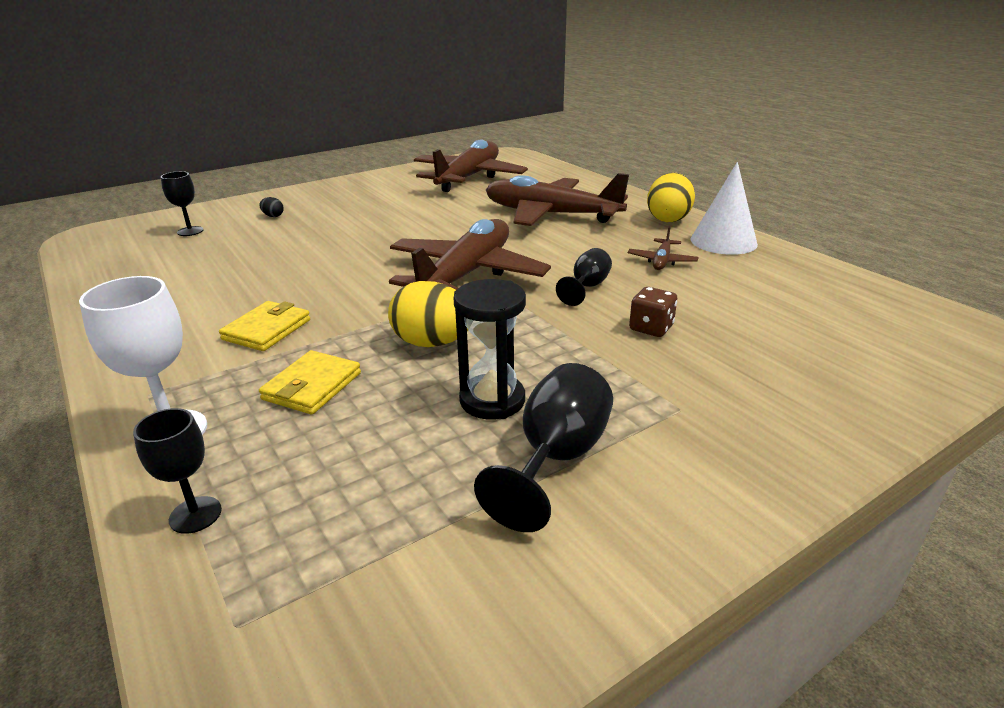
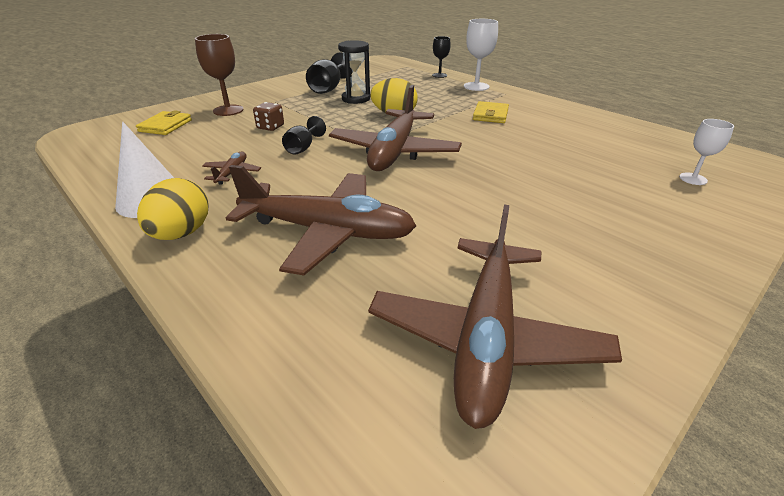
camera: 170 degrees right, 5 degrees up
black goblet [161,171,203,236] -> white goblet [679,119,734,185]
black egg [259,197,284,217] -> none
yellow wallet [259,350,361,415] -> yellow wallet moved to [136,110,192,135]
none -> brown goblet [195,34,244,116]

